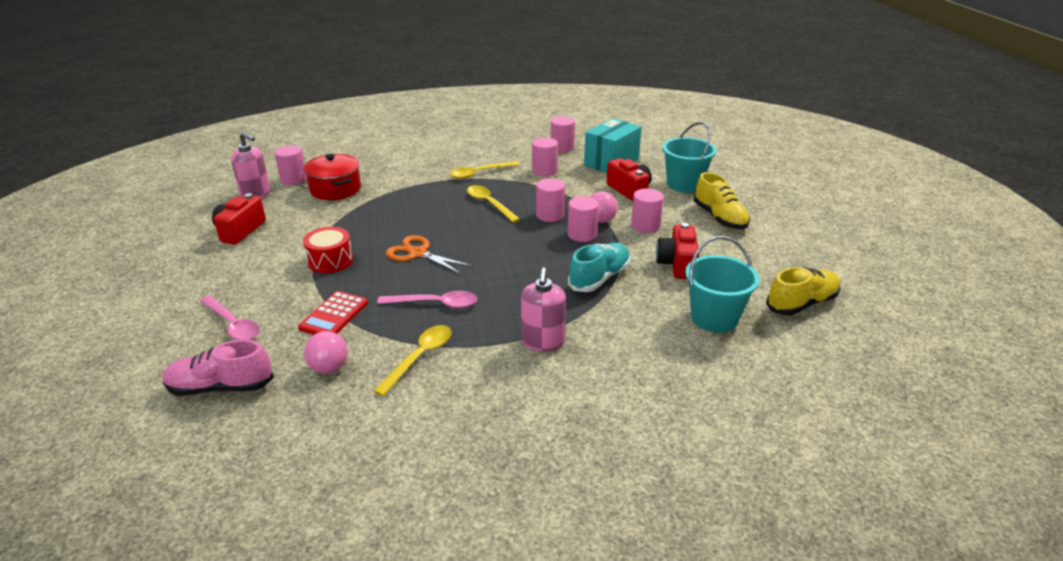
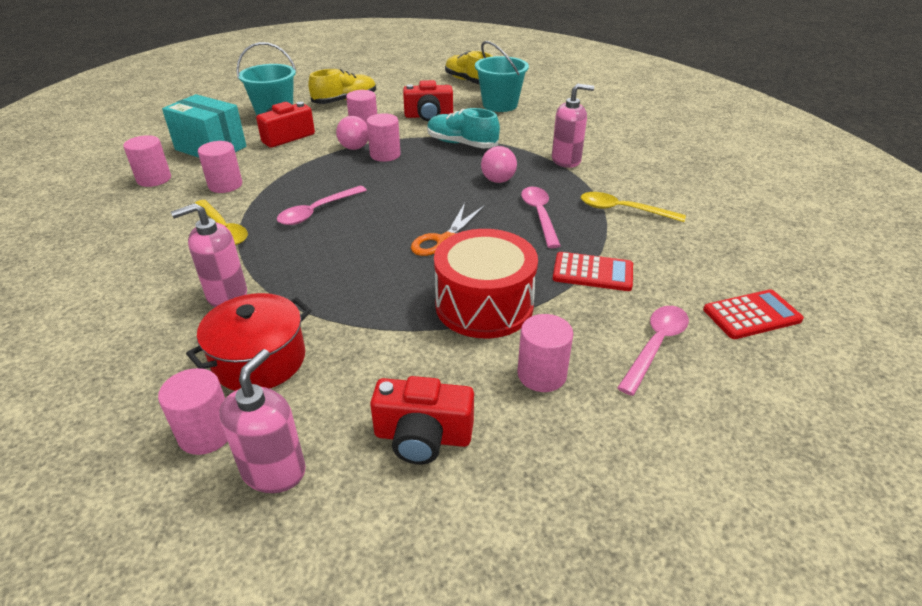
camera: 100 degrees left, 5 degrees up
pink shoe [163,340,274,396] -> red calculator [703,289,804,339]
red drum [303,227,353,273] -> red drum [434,229,538,339], size x1.60
pink ball [304,331,348,373] -> pink ball moved to [481,146,517,183]
yellow spoon [467,185,520,223] -> pink spoon [277,186,367,225]
pink cylinder [536,178,565,222] -> pink cylinder moved to [517,314,573,392]
none -> pink soap dispenser [171,203,247,307]

